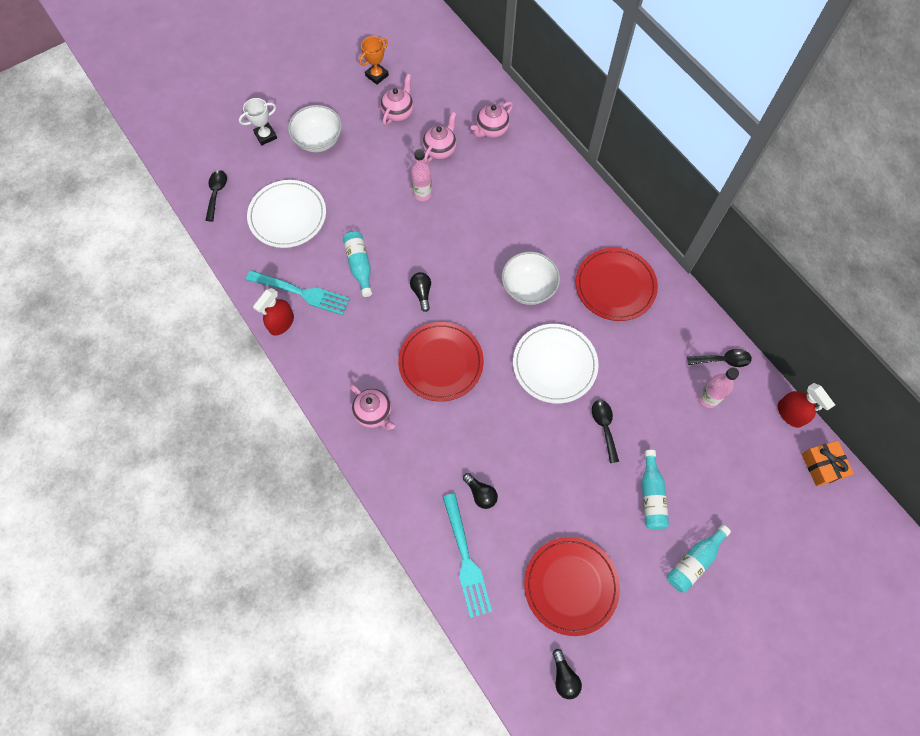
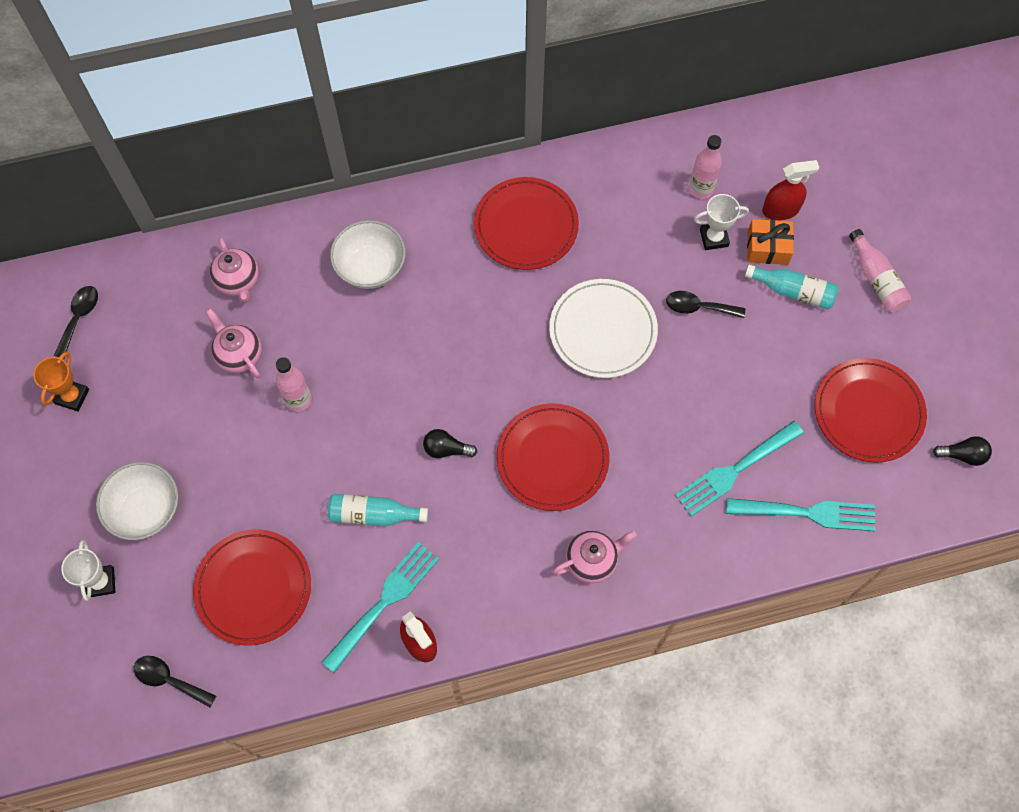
camera: 70 degrees left, 0 degrees up
white plate [247,180,326,248] -> red plate [193,529,311,646]
orange trophy [359,36,389,85] -> orange trophy turned 45 degrees clockwise [33,352,89,411]
pink teapot [380,74,414,126] -> none
black light bulb [463,473,498,509] -> turquoise fork [675,421,804,516]
white bowl [502,252,560,305] -> white bowl moved to [330,220,406,289]
turquoise bottle [667,524,731,592] -> pink bottle [849,229,911,312]
black spoon [687,349,752,367] -> black spoon moved to [54,286,98,359]
red spray bottle [778,383,835,428] -> red spray bottle moved to [762,160,819,220]
orange gift [802,441,854,486] -> orange gift moved to [747,219,794,265]
none -> white trophy [694,194,749,250]

